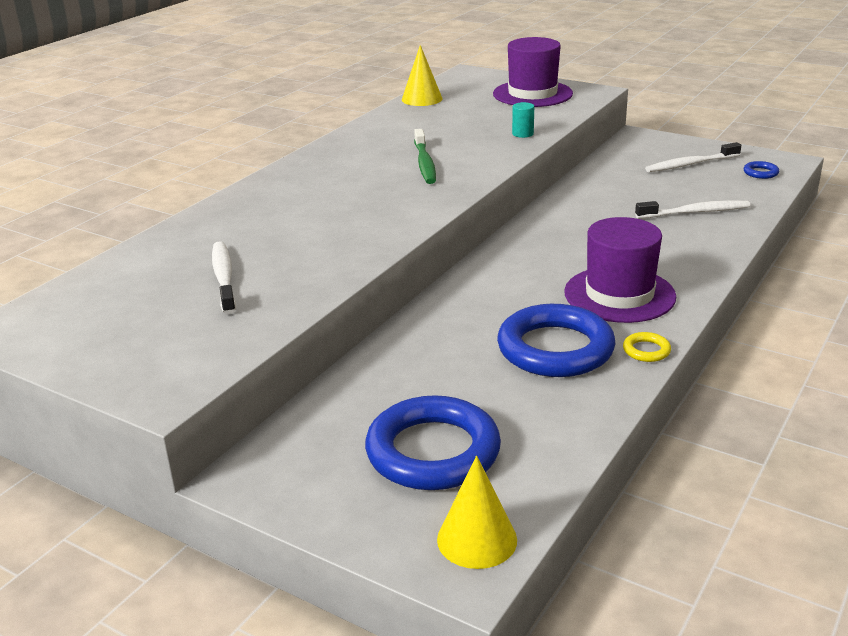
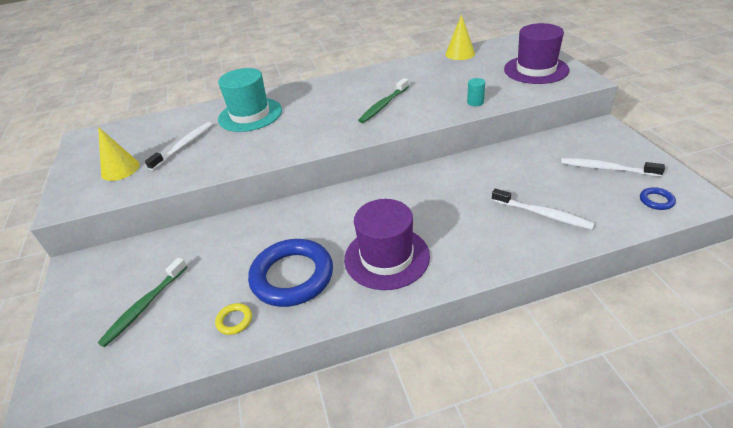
camera: 45 degrees right, 10 degrees up
blue ring [365,395,501,490] -> green toothbrush [98,257,187,347]
yellow cone [437,455,517,569] -> yellow cone moved to [98,127,140,181]
yellow ring [623,332,671,362] -> yellow ring moved to [215,303,252,335]
none -> turquoise hat [218,68,282,132]

